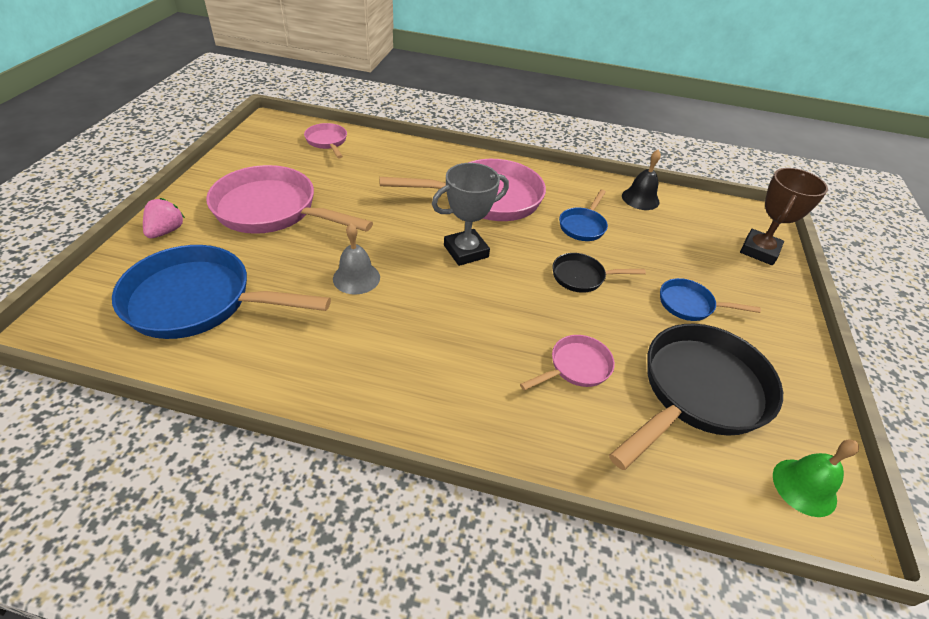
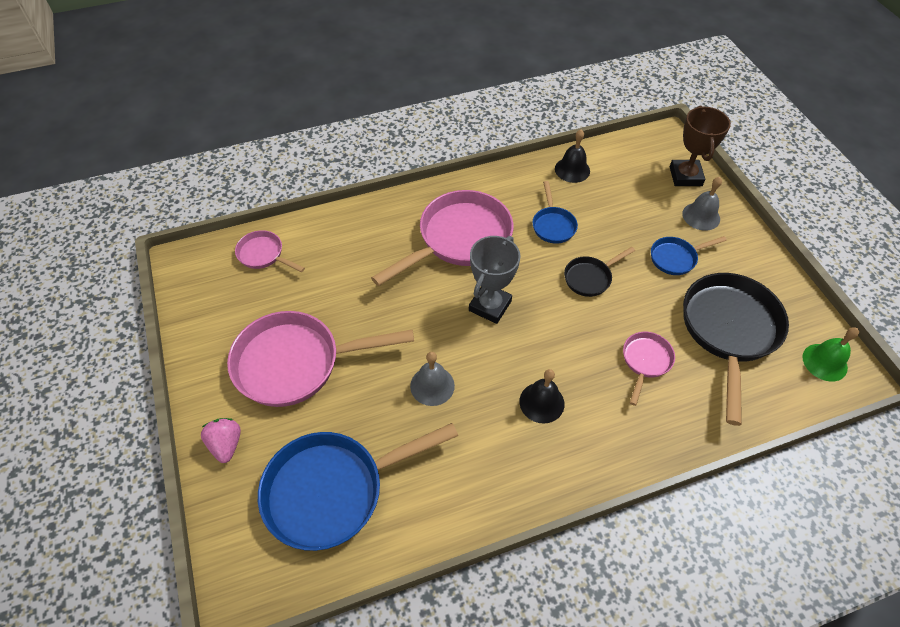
camera: 30 degrees left, 10 degrees up
none -> black bell [519,369,564,424]
none -> grey bell [682,177,722,231]

